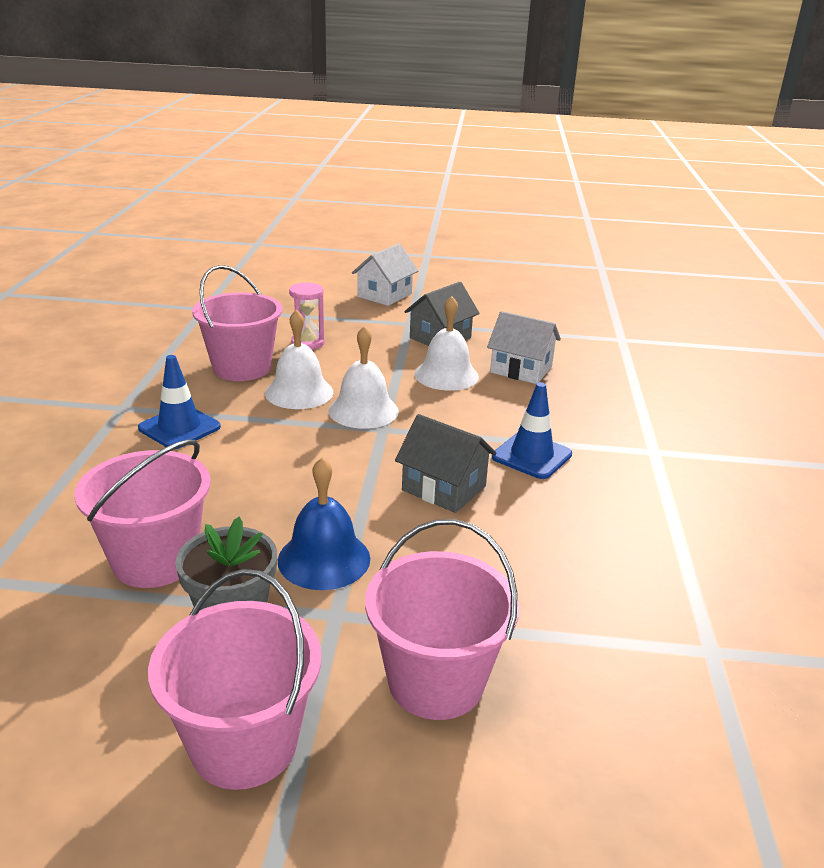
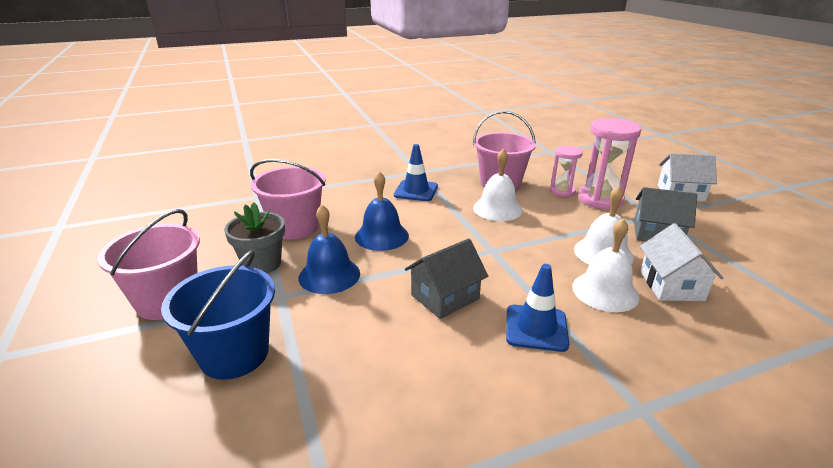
camera: 65 degrees right, 0 degrees up
white bell [329,326,399,429] -> white bell moved to [572,218,640,312]
pink bucket [365,519,519,720] -> blue bucket [161,250,275,380]
grey house [395,414,497,513] -> grey house turned 45 degrees clockwise [405,239,489,319]
none -> blue bell [355,171,409,251]
none -> pink hourglass [578,118,641,209]

